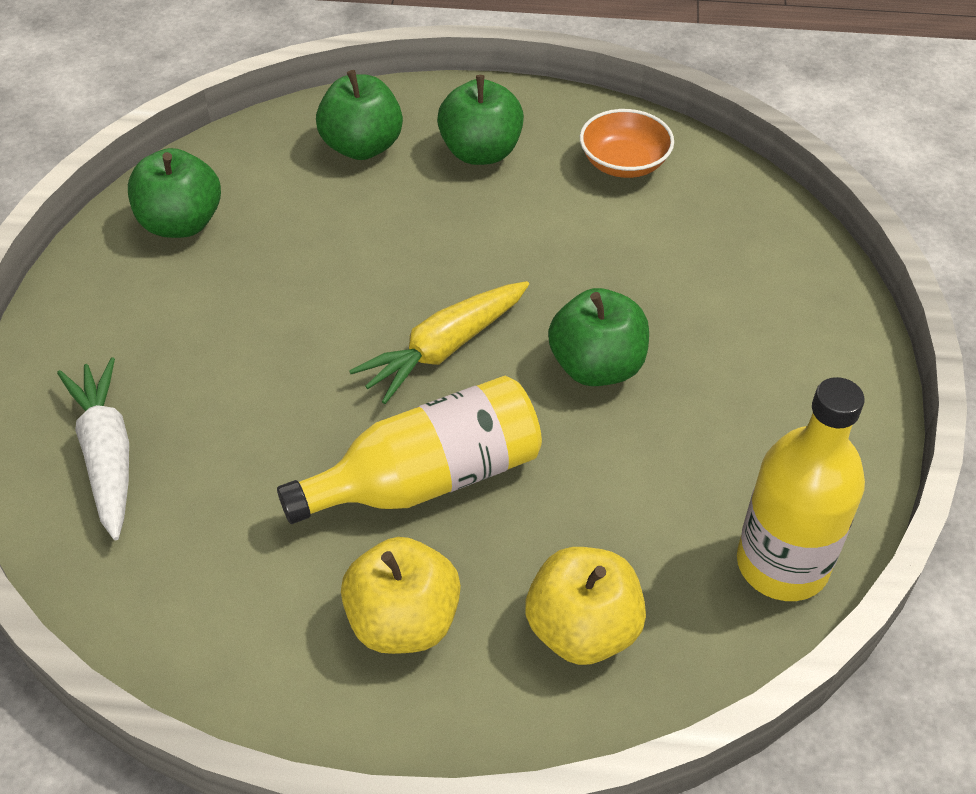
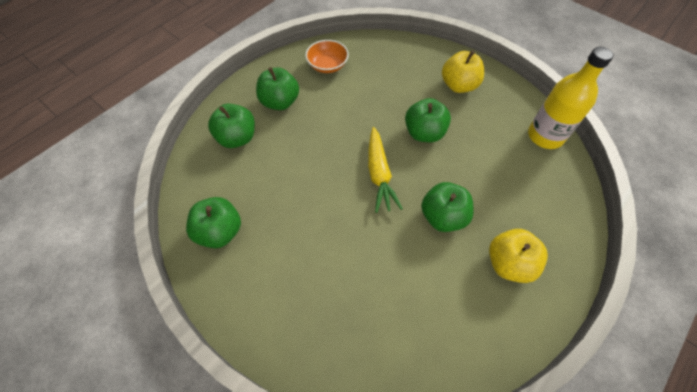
camera: 55 degrees left, 10 degrees up
white carrot [57,357,129,540] -> none
yellow bottle [277,376,542,524] -> green apple [421,182,474,232]
yellow apple [525,547,646,665] -> yellow apple moved to [442,50,484,93]

